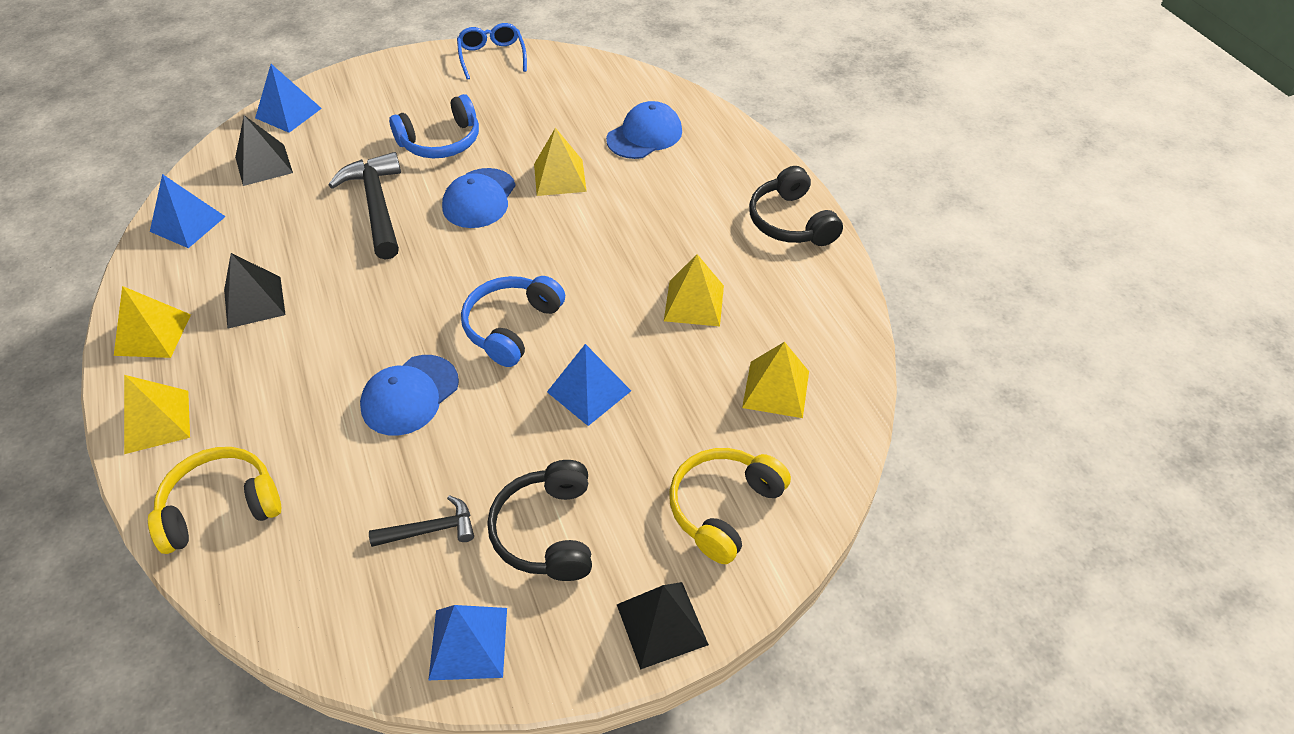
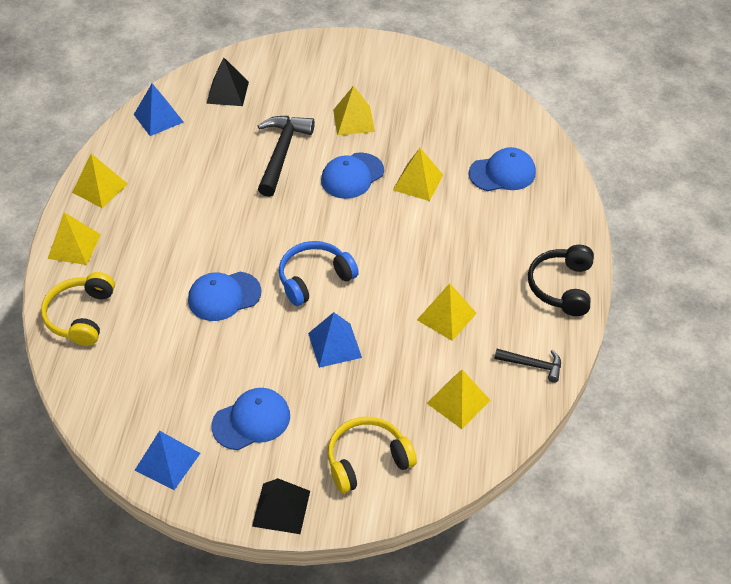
camera: 30 degrees right, 0 degrees up
yellow headphones [148,447,281,554] -> yellow headphones turned 90 degrees counterclockwise [41,272,115,346]
black pyramid [224,253,286,329] -> none
blue pyramid [255,64,322,133] -> none
black hammer [369,495,474,547] -> black hammer moved to [494,349,561,383]
blue headphones [389,94,479,158] -> yellow pyramid [333,85,375,135]
blue glasses [457,23,527,80] -> none
black headphones [487,460,592,581] -> blue cap [212,388,290,450]

